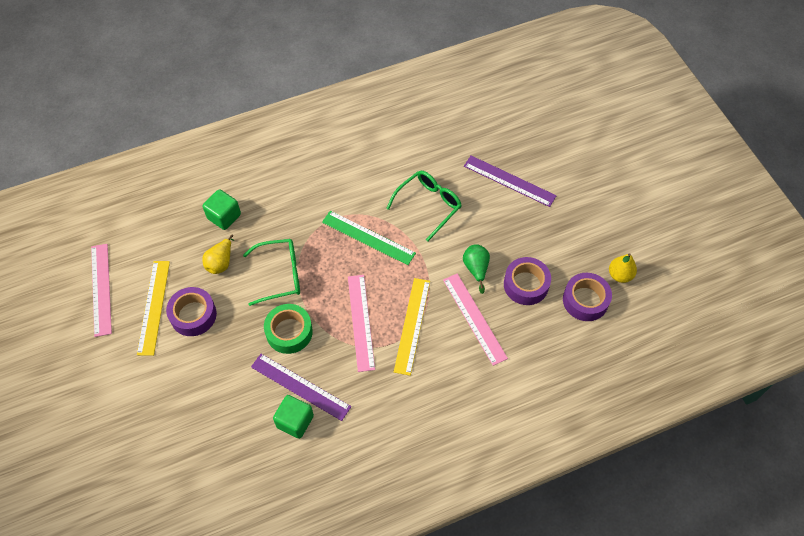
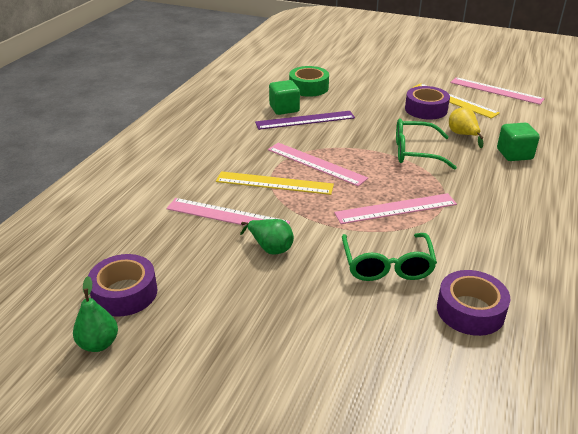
camera: 135 degrees right, 25 degrees down
green glasses [243,239,300,306] -> green glasses turned 60 degrees clockwise [396,118,457,170]
green tape [264,304,313,354] -> green tape moved to [289,66,329,97]
green ruler [322,211,416,265] -> pink ruler [334,193,457,224]
yellow ruler [394,278,430,376] -> yellow ruler turned 45 degrees counterclockwise [216,171,334,195]
purple ruler [464,156,557,207] -> none
purple tape [504,257,551,305] -> purple tape moved to [437,270,510,336]
yellow pear [609,253,637,283] -> green pear [73,276,118,352]

